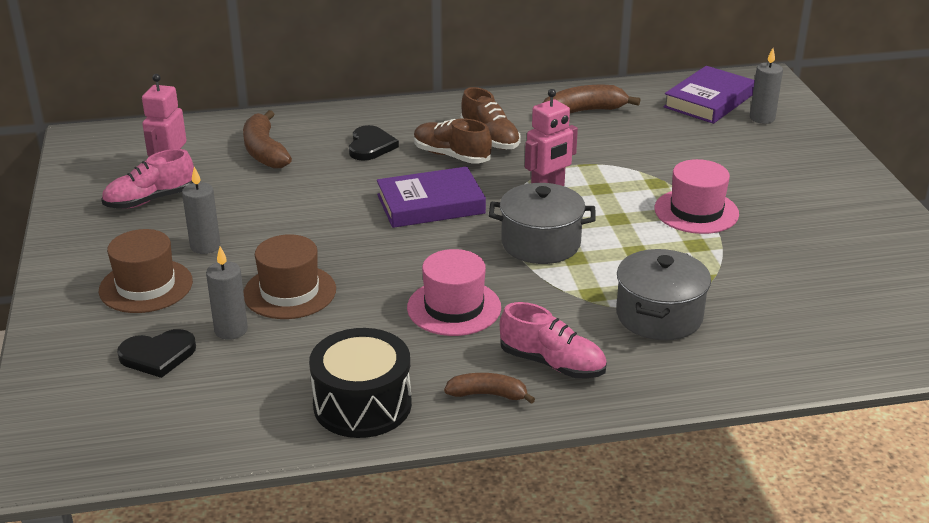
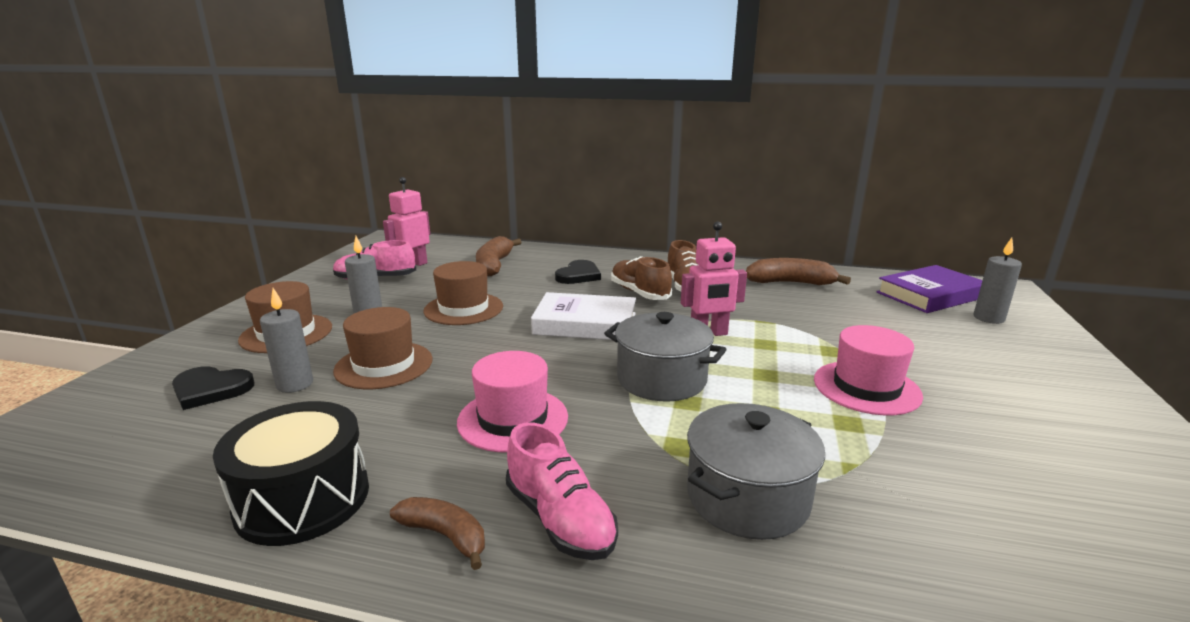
camera: 25 degrees right, 10 degrees down
purple book [377,166,486,228] -> white book [531,292,636,340]
none -> brown hat [423,261,503,325]

